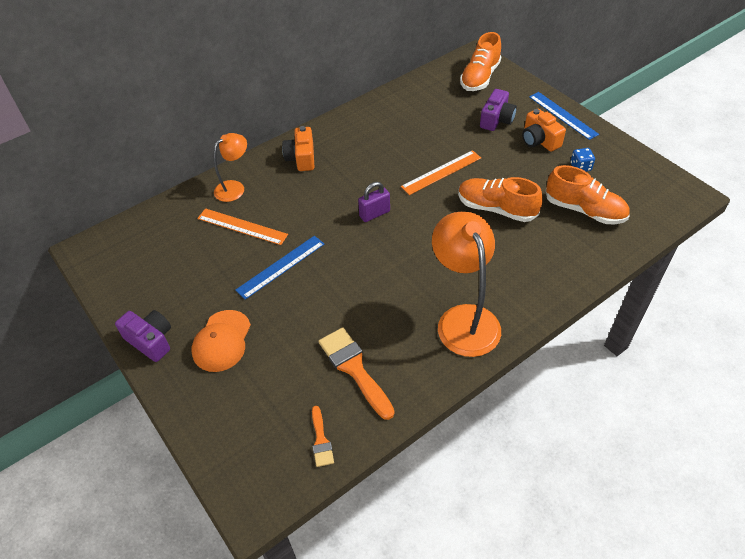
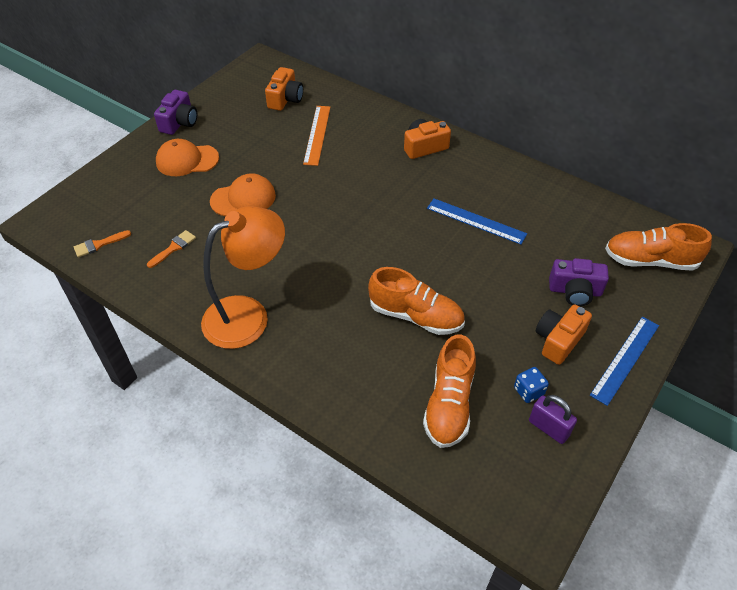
camera: 70 degrees right, 0 degrees up
orange lamp [214,133,247,202] -> none
blue ruler [235,236,324,300] -> blue ruler moved to [427,198,527,244]
orange brush [319,327,394,420] -> orange brush [147,230,196,268], size x0.54
purple padlock [358,182,390,222] -> purple padlock moved to [529,395,577,444]
orange ruler [401,150,481,195] -> none
orange shoe [458,177,543,222] -> orange shoe turned 105 degrees clockwise [368,267,465,335]
none -> orange cap [210,173,276,216]
none -> orange camera [265,67,303,111]

